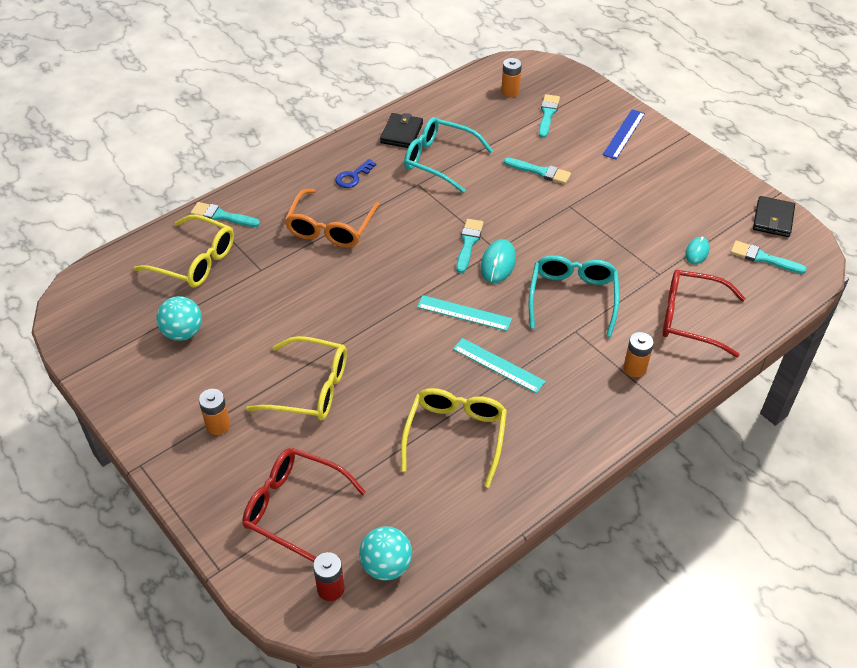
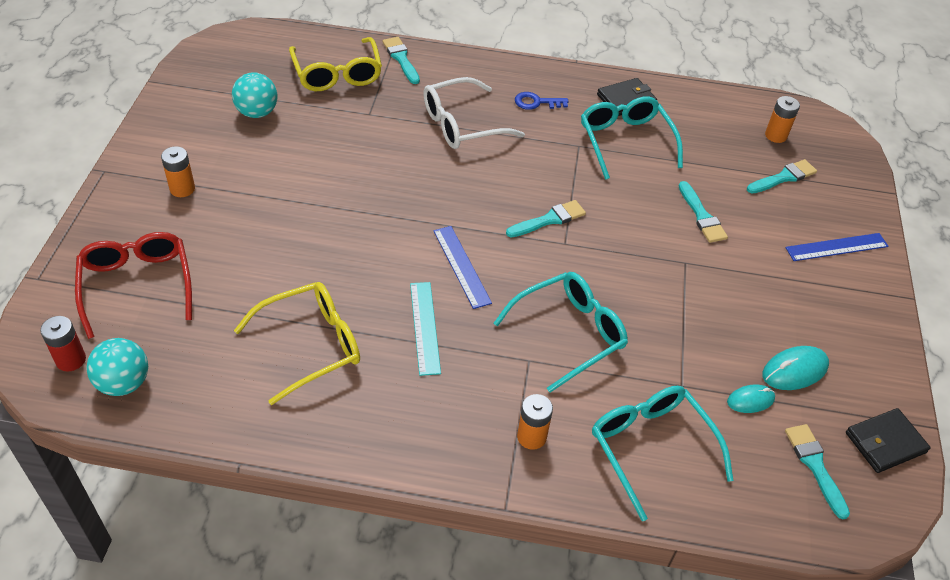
camera: 45 degrees right, 0 degrees up
yellow glasses [246,336,347,421] -> none
orange glasses [285,189,380,248] -> white glasses [423,77,525,149]
turquoise ruler [417,295,512,331] -> blue ruler [433,226,492,309]
turquoise mouse [481,239,516,283] -> turquoise mouse moved to [763,346,829,390]
red glasses [662,269,746,358] -> turquoise glasses [592,386,734,521]

